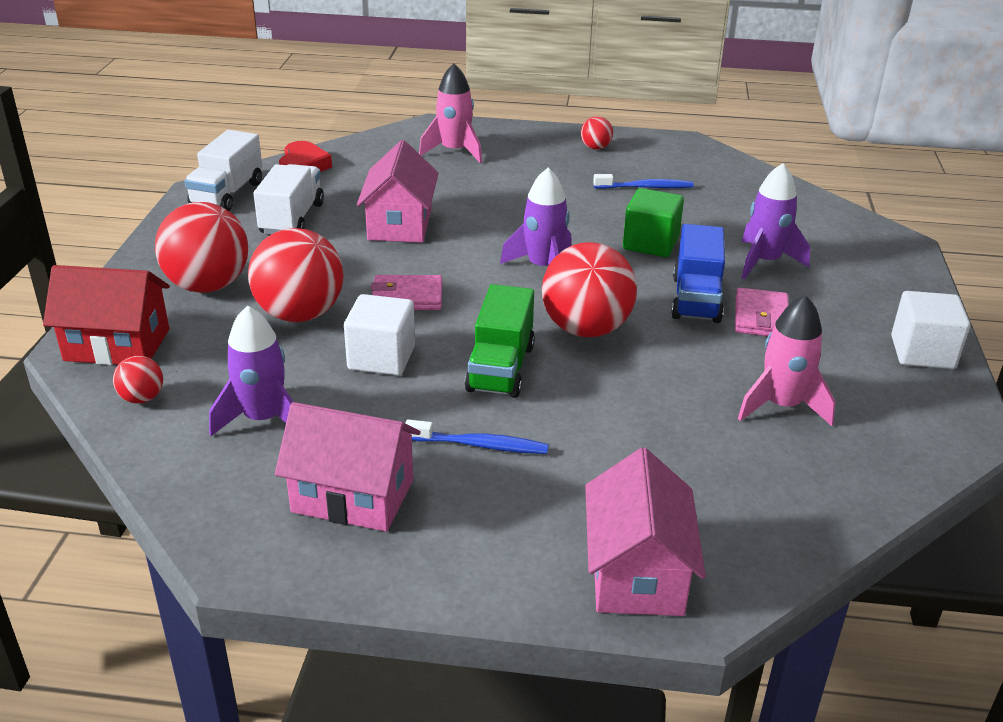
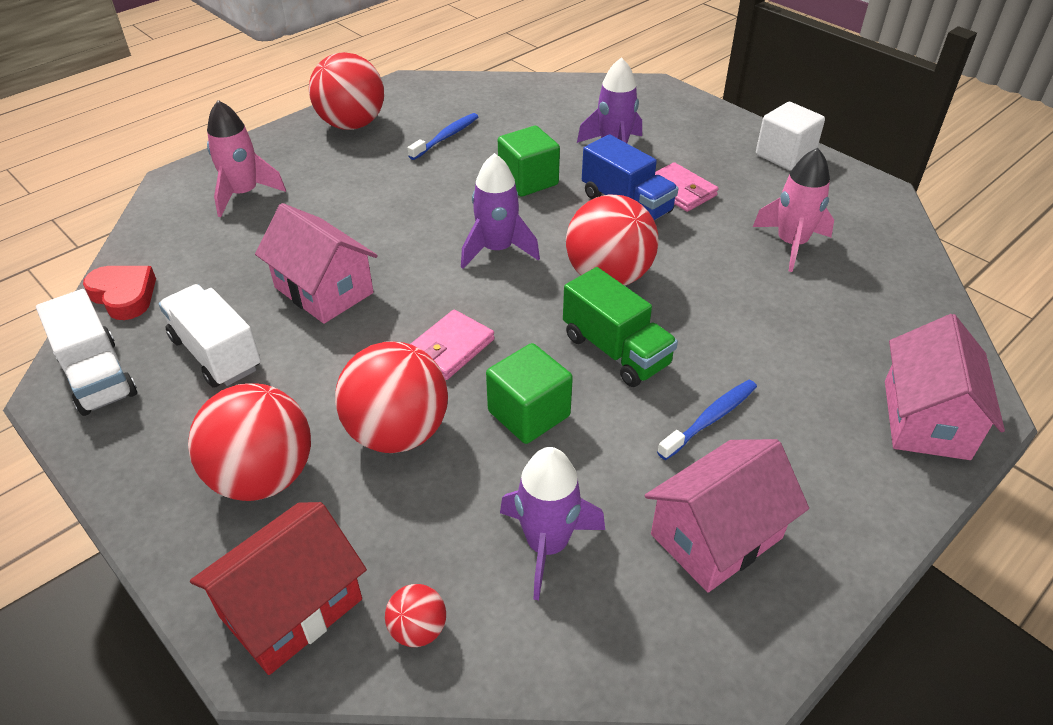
camera: 50 degrees left, 10 degrees up
white cube [344,294,415,376] -> green cube [486,343,573,444]
red ball [581,116,613,149] -> red ball [309,52,384,130], size x2.17
pink house [585,448,706,616] -> pink house turned 60 degrees clockwise [885,314,1005,460]

